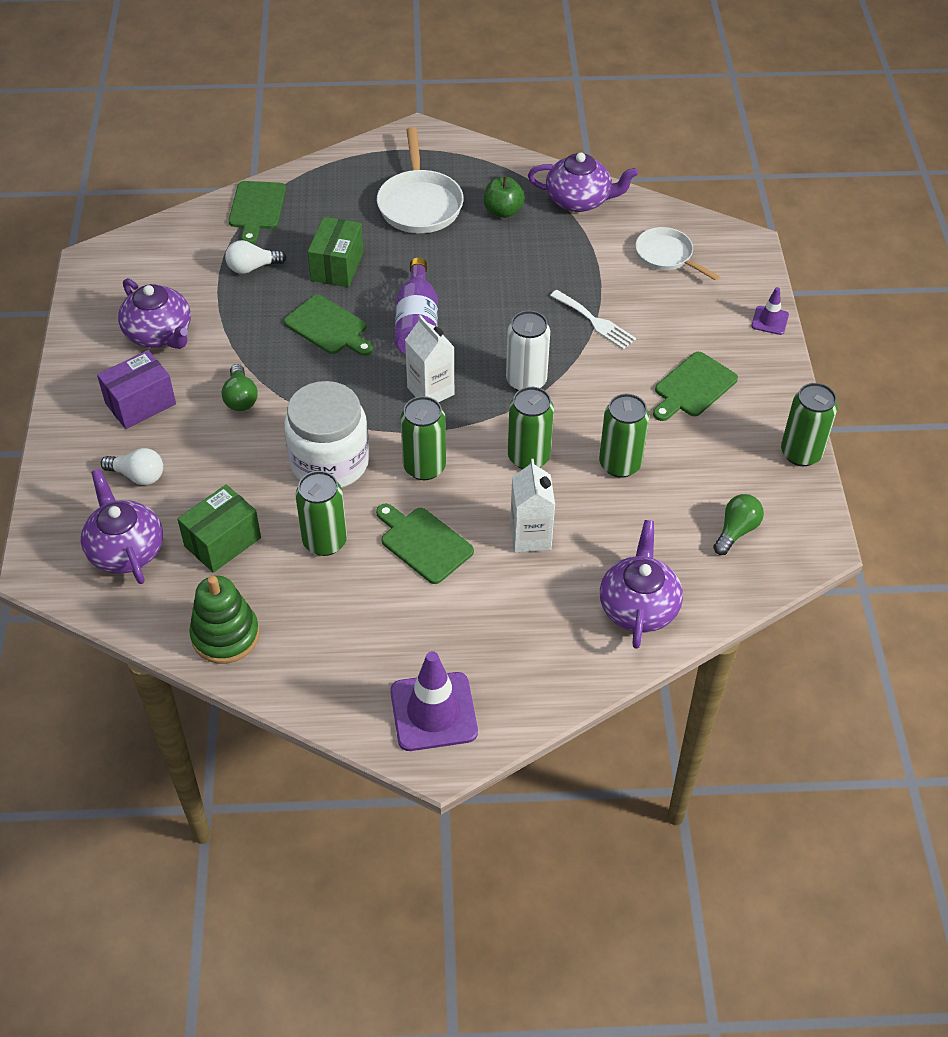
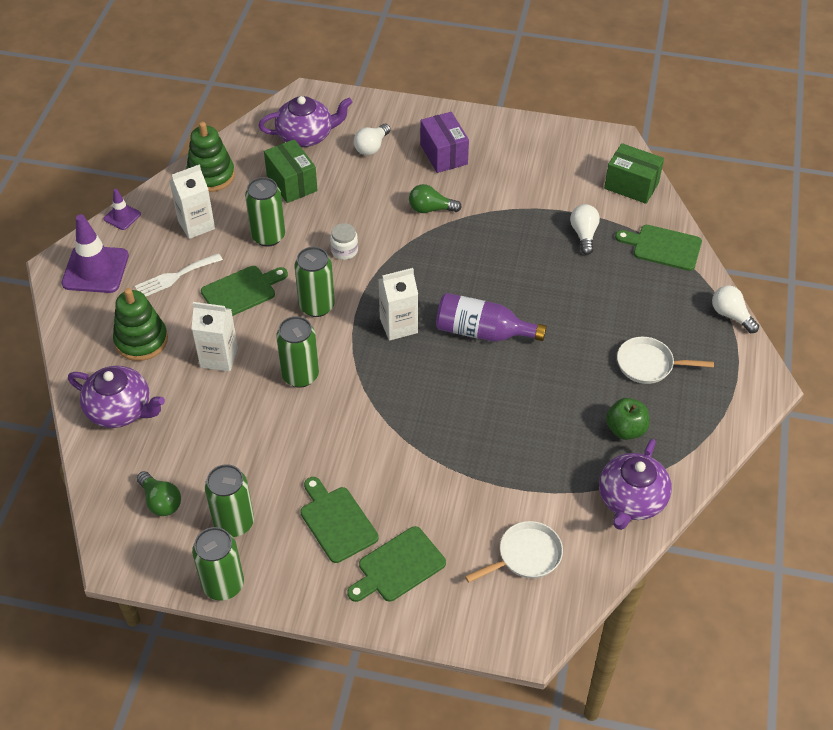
camera: 105 degrees right, 0 degrees up
purple teapot [118,278,191,349] -> none
green cutting board [284,295,373,356] -> green cutting board moved to [347,526,446,602]
white jar [284,381,369,488] -> white jar [330,223,358,260], size x0.42
green box [308,217,364,287] -> green box moved to [604,143,664,204]
white pan [377,127,464,233] -> white pan [617,337,714,384], size x0.65
white can [506,311,550,391] -> none
white fork [550,290,636,350] -> white fork moved to [135,253,223,296]
green can [599,394,649,478] -> green can moved to [205,464,254,537]
purple traffic cone [751,287,789,335] -> purple traffic cone moved to [104,189,141,230]
none -> green stacking toy [113,288,168,361]
none -> white carton [170,165,215,239]
none -> white light bulb [712,285,759,333]

